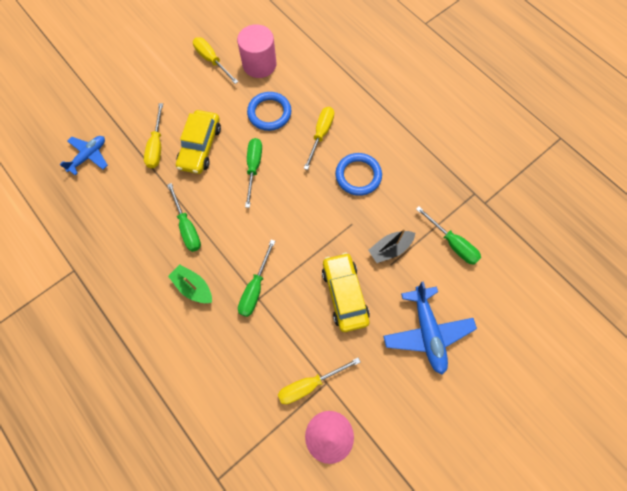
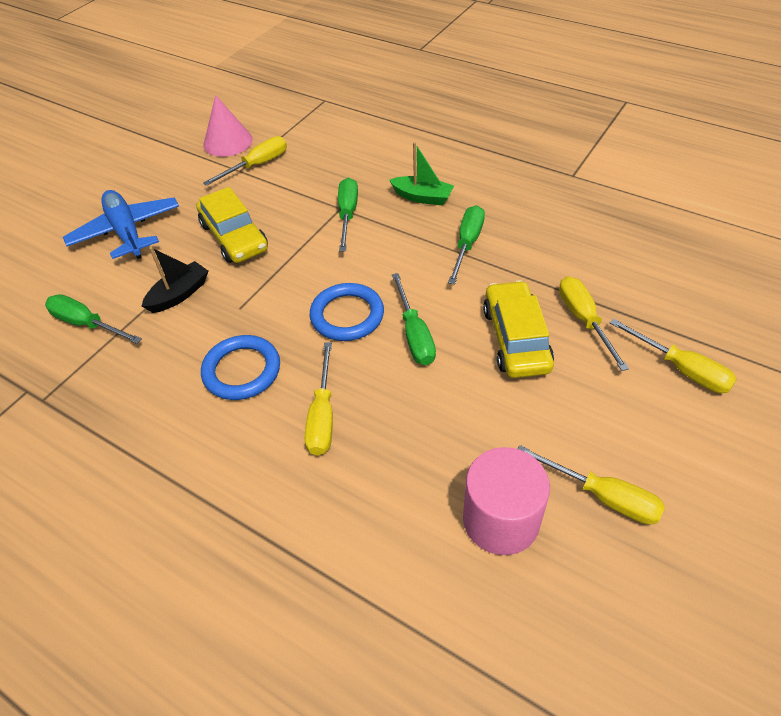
camera: 165 degrees right, 20 degrees down
blue plane [60,136,108,175] -> none
green screwdriver [167,183,201,252] -> green screwdriver turned 60 degrees clockwise [448,205,485,284]
blue ring [247,92,292,131] -> blue ring moved to [310,283,384,341]
none -> yellow screwdriver [610,318,737,393]

